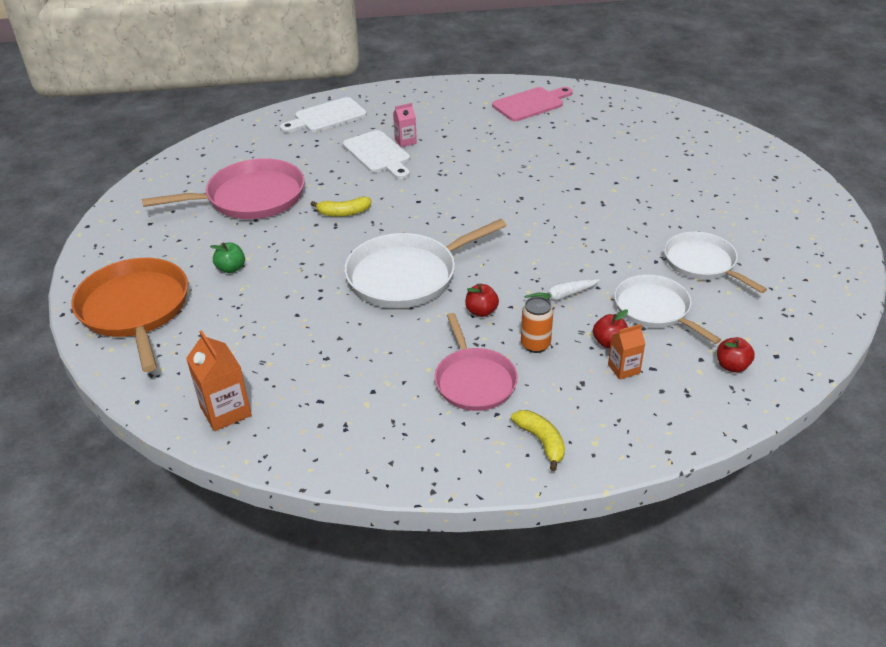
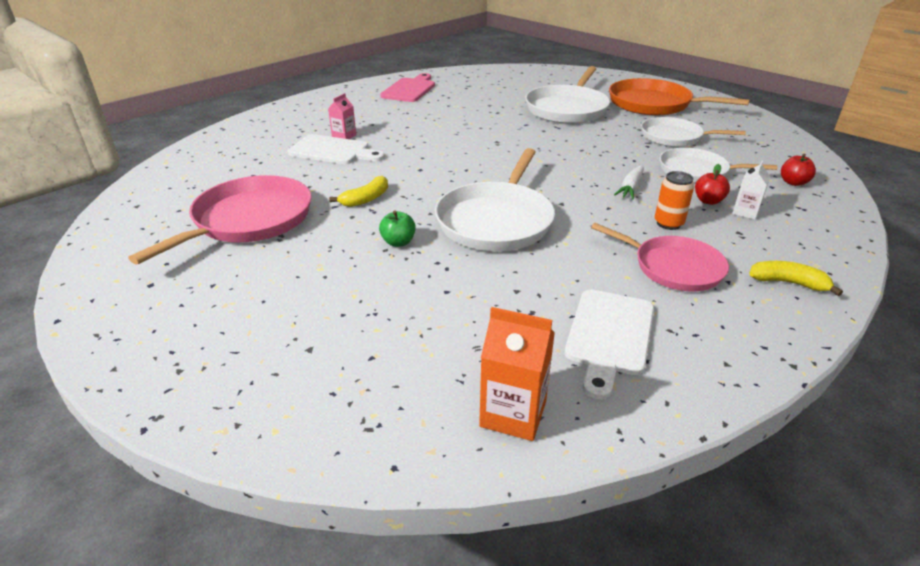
camera: 40 degrees left, 5 degrees down
orange pan [71,258,188,372] -> orange pan moved to [609,78,750,115]
green apple [210,242,245,273] -> green apple moved to [379,211,416,247]
white cutting board [280,97,367,133] -> white cutting board moved to [565,289,654,399]
red apple [465,284,499,317] -> none
orange carton [608,324,645,380] -> white carton [732,160,770,219]
none -> white pan [525,66,610,123]

